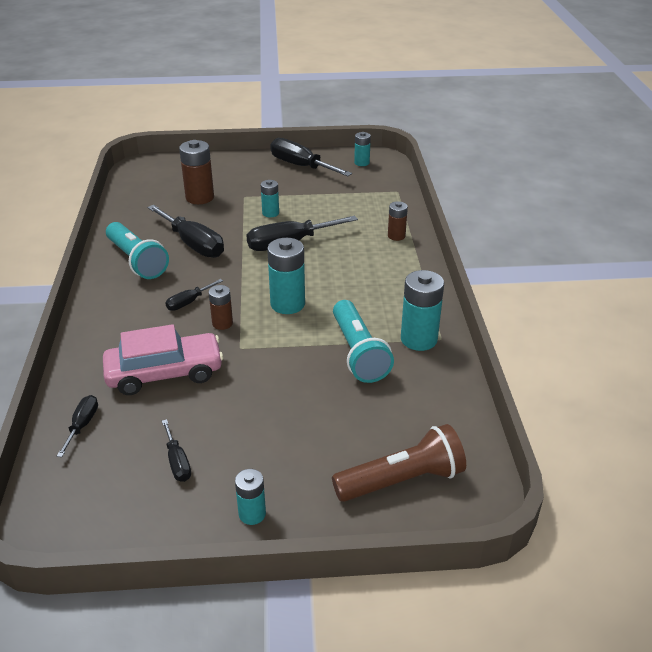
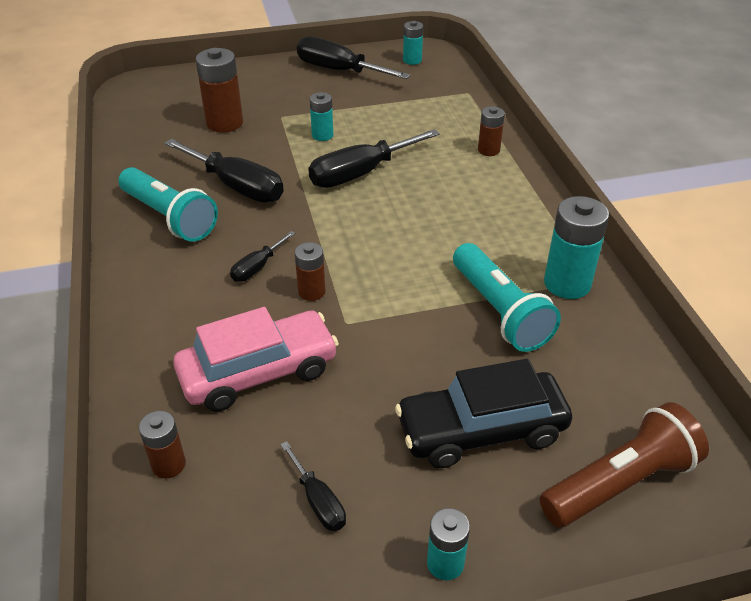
camera: 10 degrees left, 5 degrees up
black screwdriver [57,395,98,457] -> brown battery [139,411,186,479]
turquoise battery [267,238,305,314] -> none
none -> black car [395,359,572,468]

